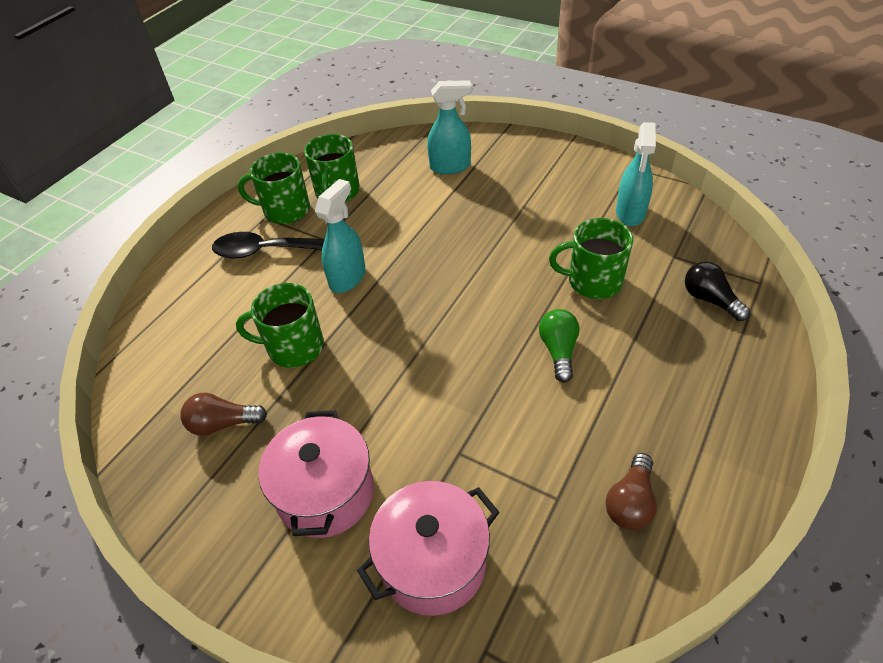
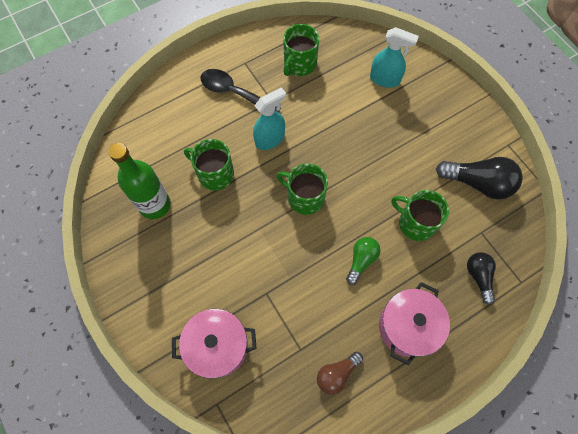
camera: 25 degrees right, 20 degrees up
brown light bulb [180,393,267,436] -> green bottle [109,143,171,219]
green mug [238,153,310,224] -> green mug moved to [277,163,328,215]
pink pot [258,410,374,538] -> pink pot moved to [379,282,450,366]
turquoise spray bottle [616,122,656,226] -> black light bulb [436,157,523,200]

